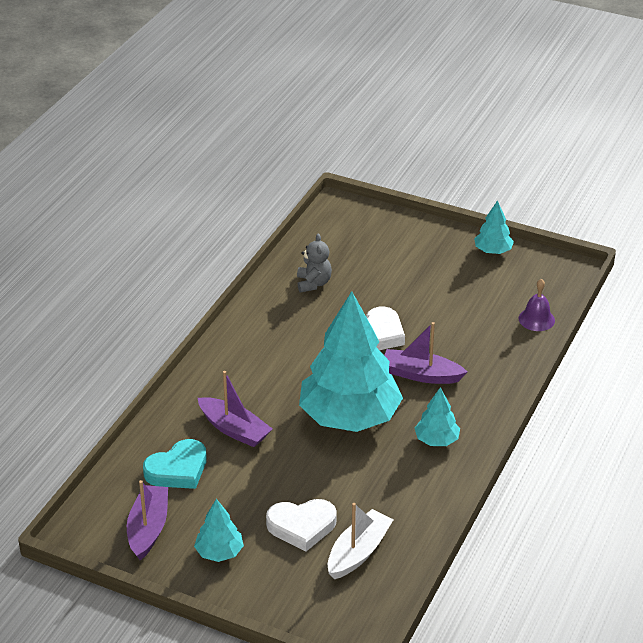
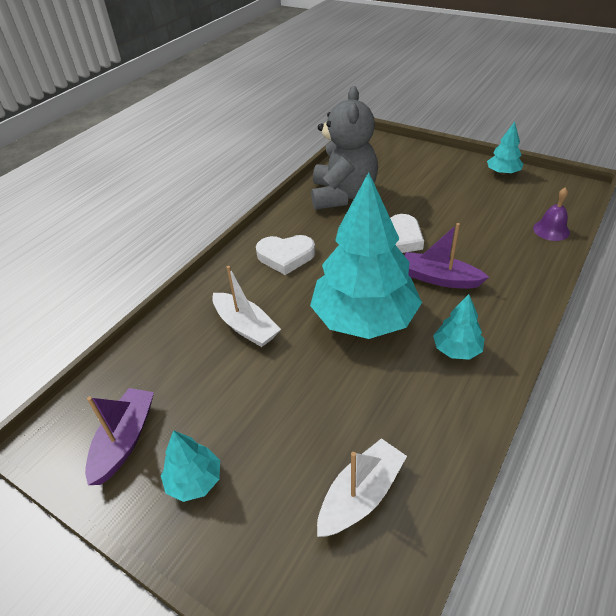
camera: 10 degrees right, 5 degrees up
turquoise heart [143,439,207,489] -> none
purple boat [198,371,272,447] -> white boat [212,266,281,347]
white heart [266,499,337,552] -> white heart moved to [256,235,315,275]
grey teddy bear [297,234,332,293] -> grey teddy bear [311,86,378,210], size x2.14

